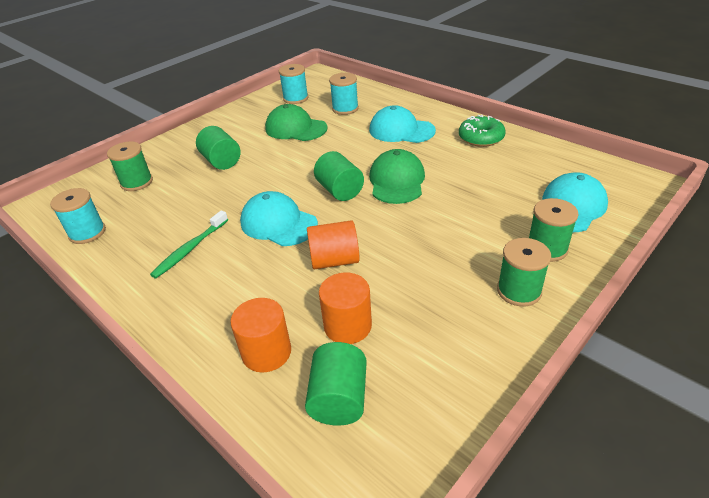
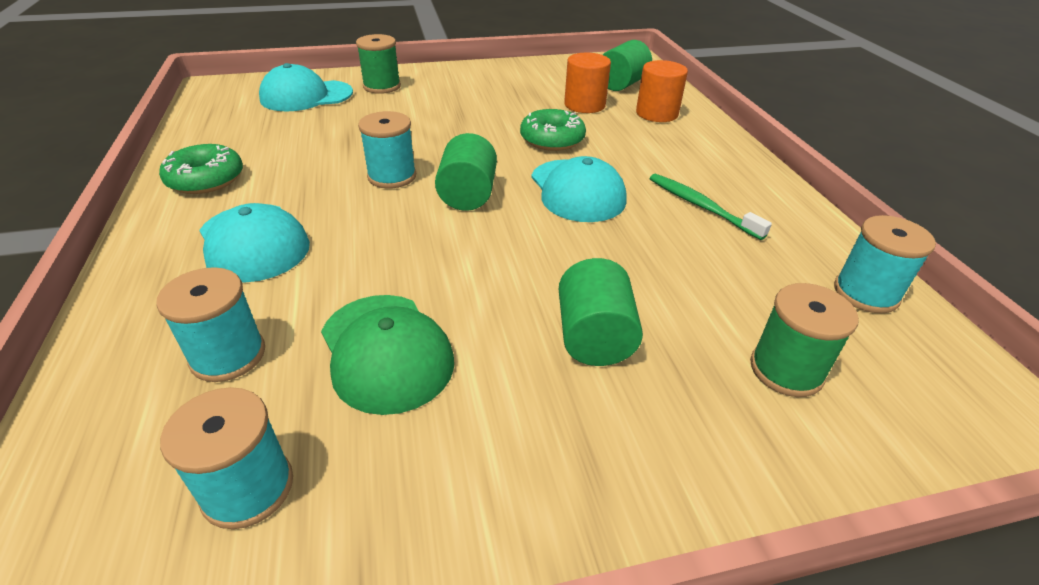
camera: 150 degrees left, 0 degrees up
green toothbrush [150,210,228,279] -> green toothbrush turned 105 degrees counterclockwise [649,174,772,240]
orange cylinder [307,220,360,269] -> green donut [520,109,586,151]
green cap [369,149,425,204] -> turquoise spool [358,111,416,188]
green spool [497,238,551,307] -> none

